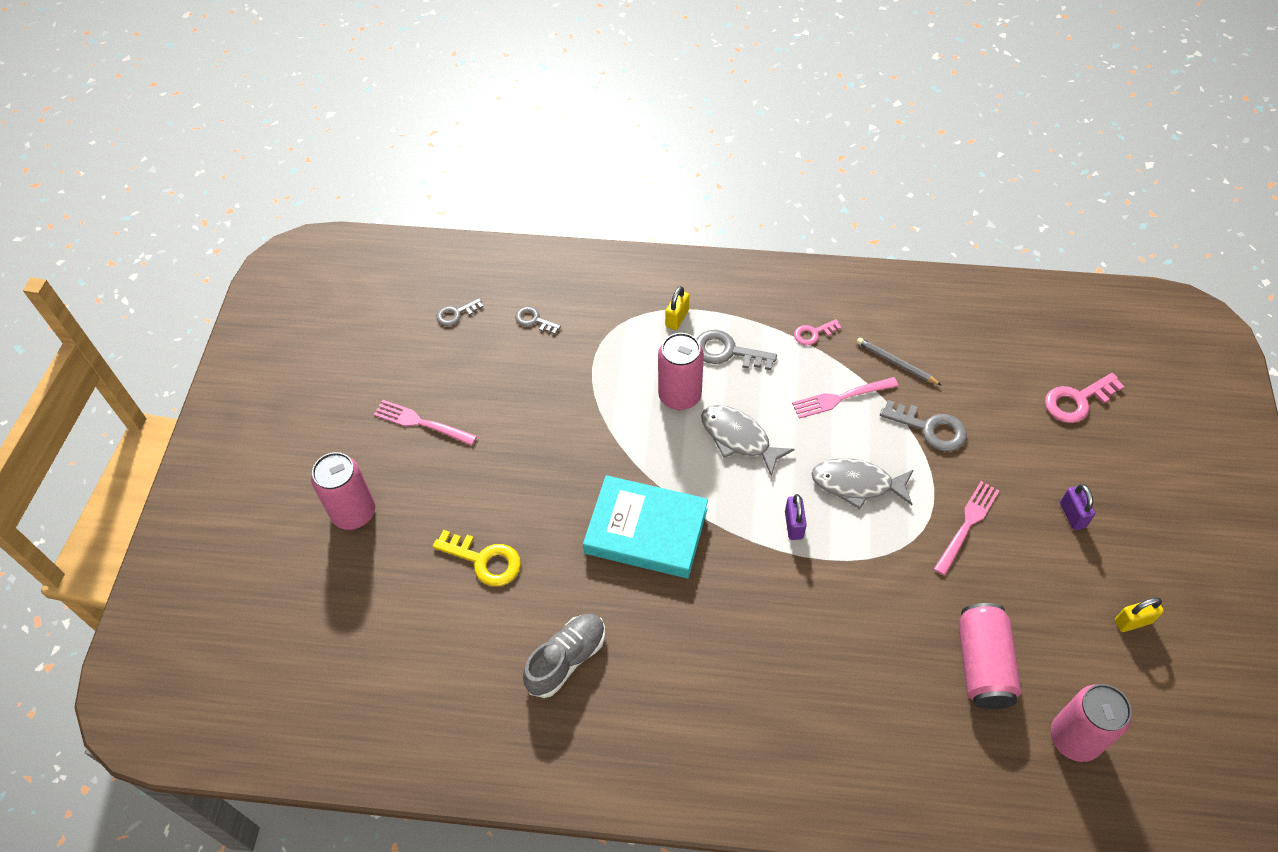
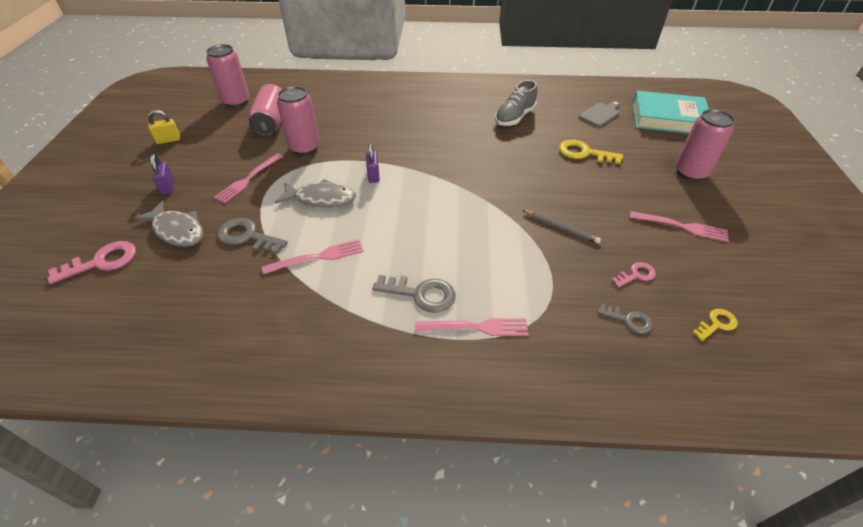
camera: 175 degrees right, 10 degrees down
grey key [436,298,483,326] -> yellow key [692,309,738,341]
turquoise book [583,475,708,578] -> turquoise book moved to [633,91,709,134]
pink can [658,333,704,410] -> pink can moved to [277,86,320,155]
yellow padlock [665,286,689,330] -> pink fork [415,318,529,336]
grey fish [701,405,794,476] -> grey fish moved to [134,201,204,247]
pink key [794,319,841,345] -> pink key moved to [612,262,656,287]
grey pencil [857,338,941,385] -> grey pencil moved to [522,210,601,244]
none -> grey cutting board [579,101,620,127]

